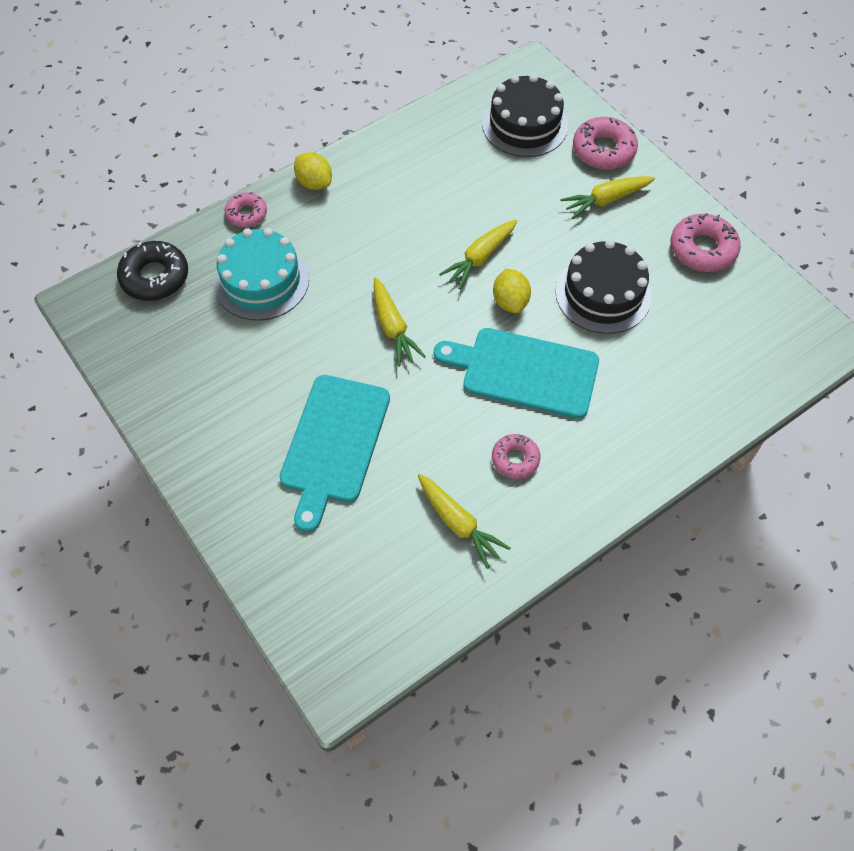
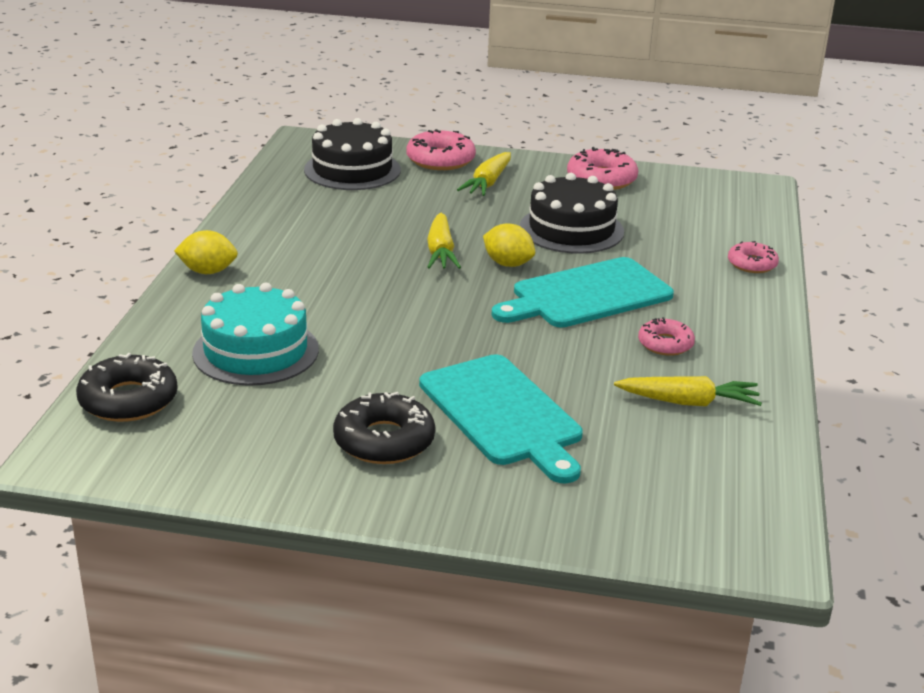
camera: 45 degrees left, 30 degrees down
pink donut [225,192,267,228] -> pink donut moved to [728,241,779,273]
yellow carrot [374,277,426,366] -> none
none -> black donut [333,392,435,464]

